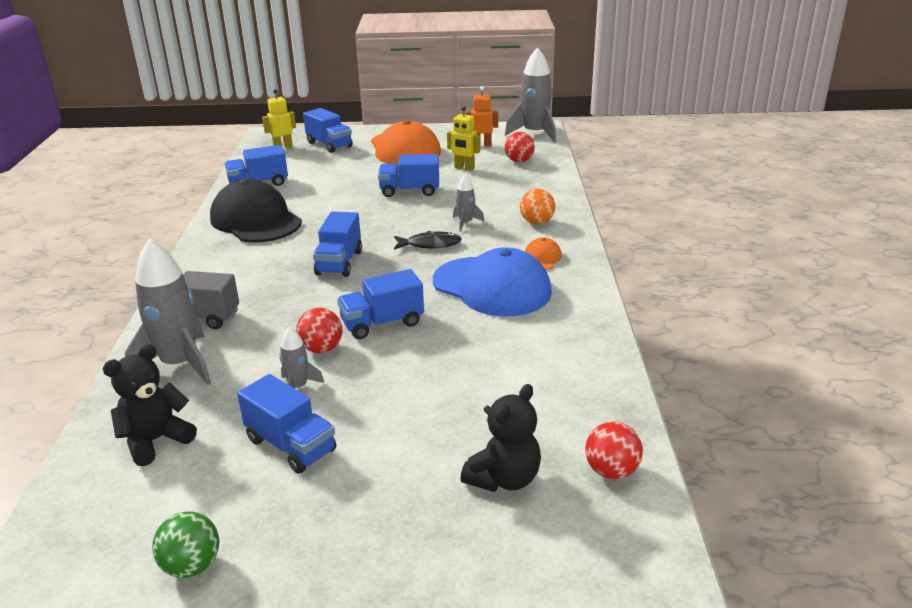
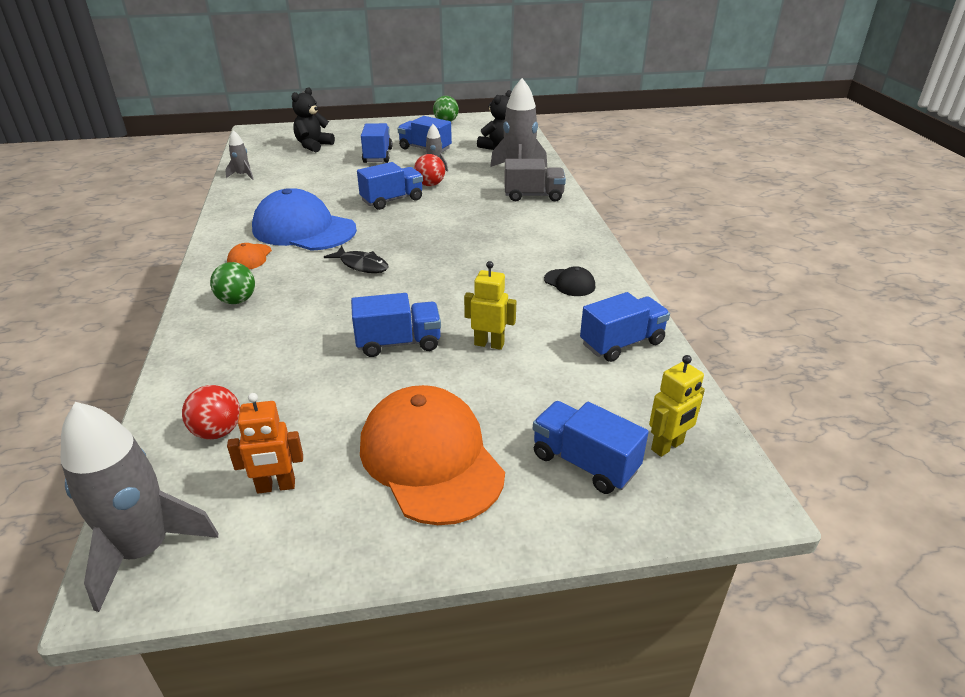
camera: 170 degrees right, 5 degrees up
black cap [210,179,302,243] -> black cap [544,266,595,296], size x0.44
blue truck [313,211,362,277] -> blue truck moved to [361,123,393,163]
black fish [394,231,462,250] -> black fish turned 135 degrees counterclockwise [324,246,388,273]
yellow robot [447,106,480,171] -> yellow robot moved to [464,261,516,350]
grey rocket [453,174,485,232] -> grey rocket moved to [225,130,254,180]
orange ball [520,189,555,224] -> green ball [210,262,255,304]
red ball [585,422,643,479] -> none

